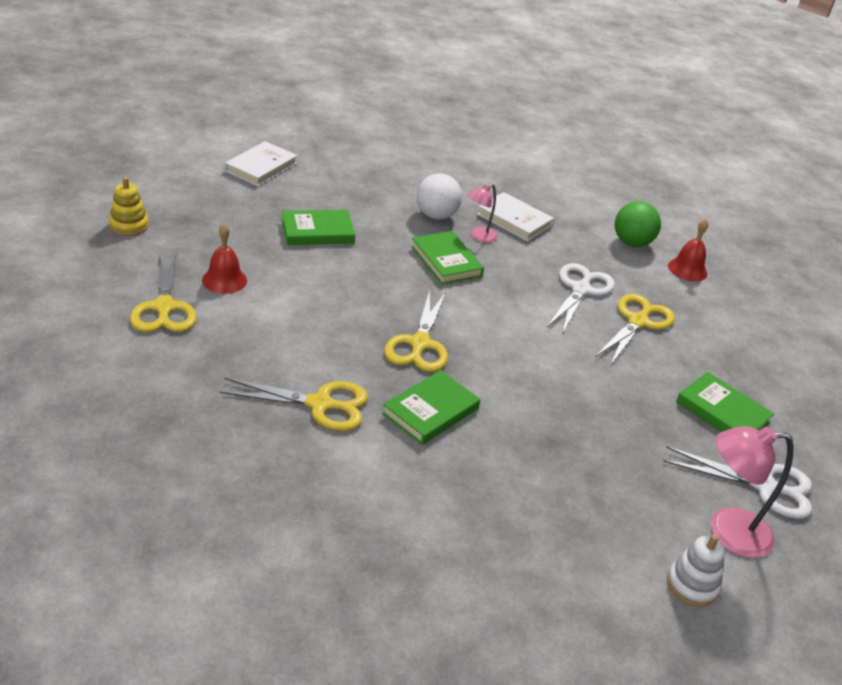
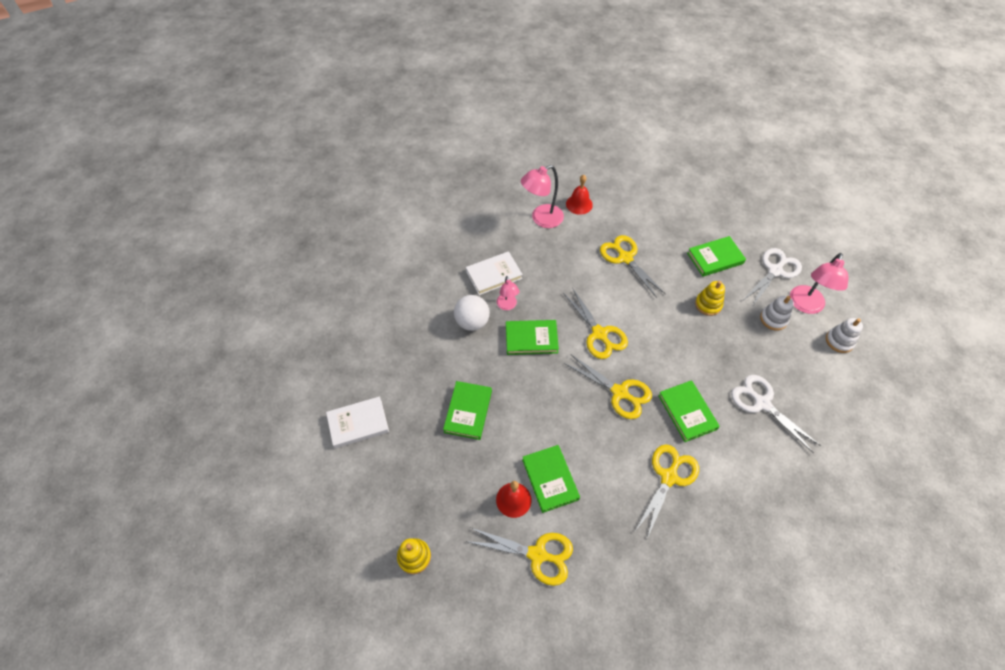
camera: 60 degrees left, 20 degrees up
white book [225,141,298,186] -> white book turned 75 degrees counterclockwise [326,396,389,448]
white scissors [547,263,615,334] -> white scissors moved to [731,375,821,453]
green ball [615,201,661,247] -> pink lamp [521,165,564,228]
none -> green book [522,445,580,513]
none -> yellow scissors [563,287,628,359]
none -> yellow stacking toy [695,281,725,316]
none -> white stacking toy [760,296,794,330]

